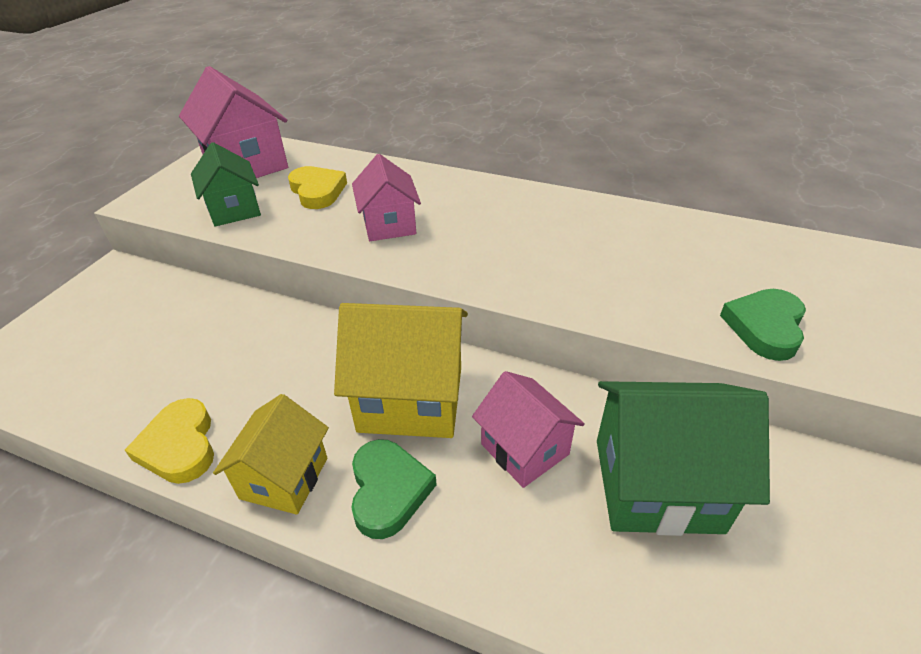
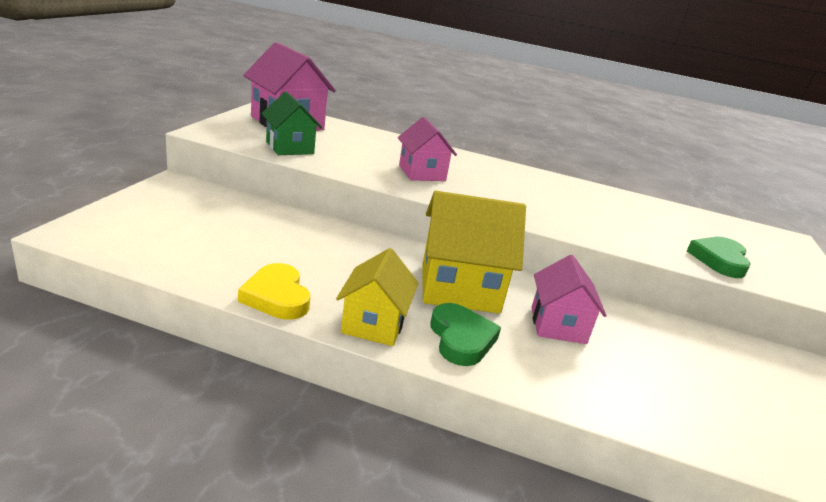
camera: 10 degrees left, 15 degrees down
yellow heart [288,166,347,209] -> none
pink house [472,371,585,488] -> pink house turned 45 degrees clockwise [531,255,607,344]
green house [597,381,770,536] -> none

